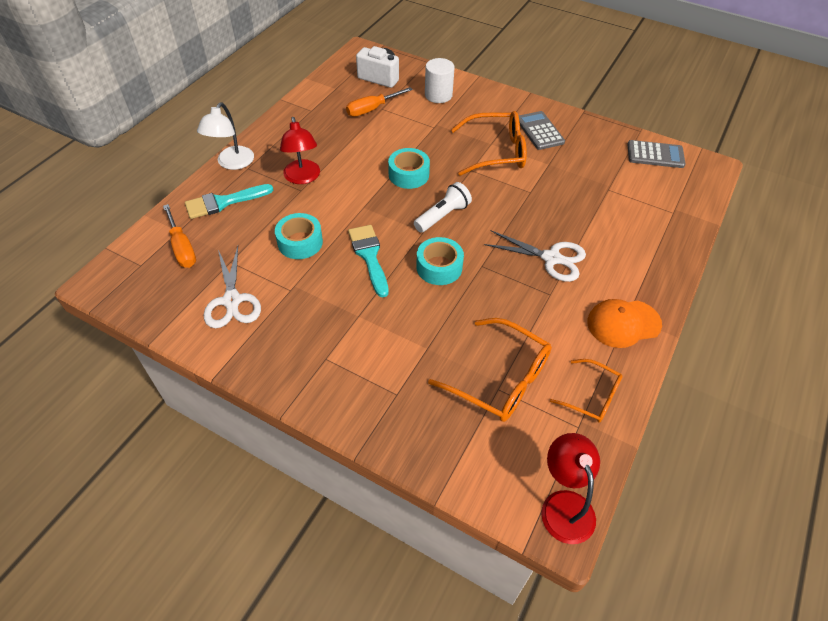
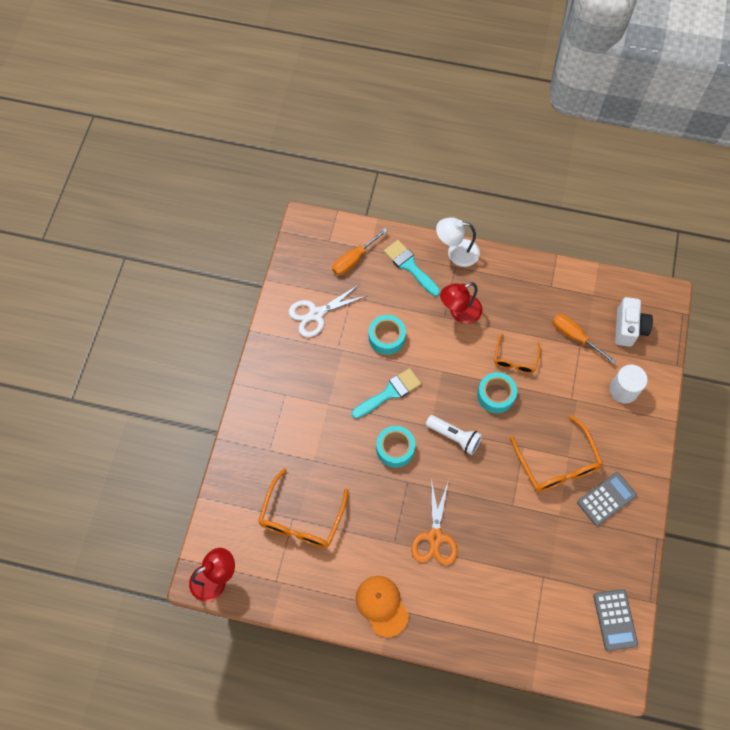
camera: 75 degrees right, 15 degrees up
white scissors [484,230,586,282] -> orange scissors [411,478,457,565]
orange glasses [550,359,623,423] -> orange glasses moved to [494,334,541,374]

